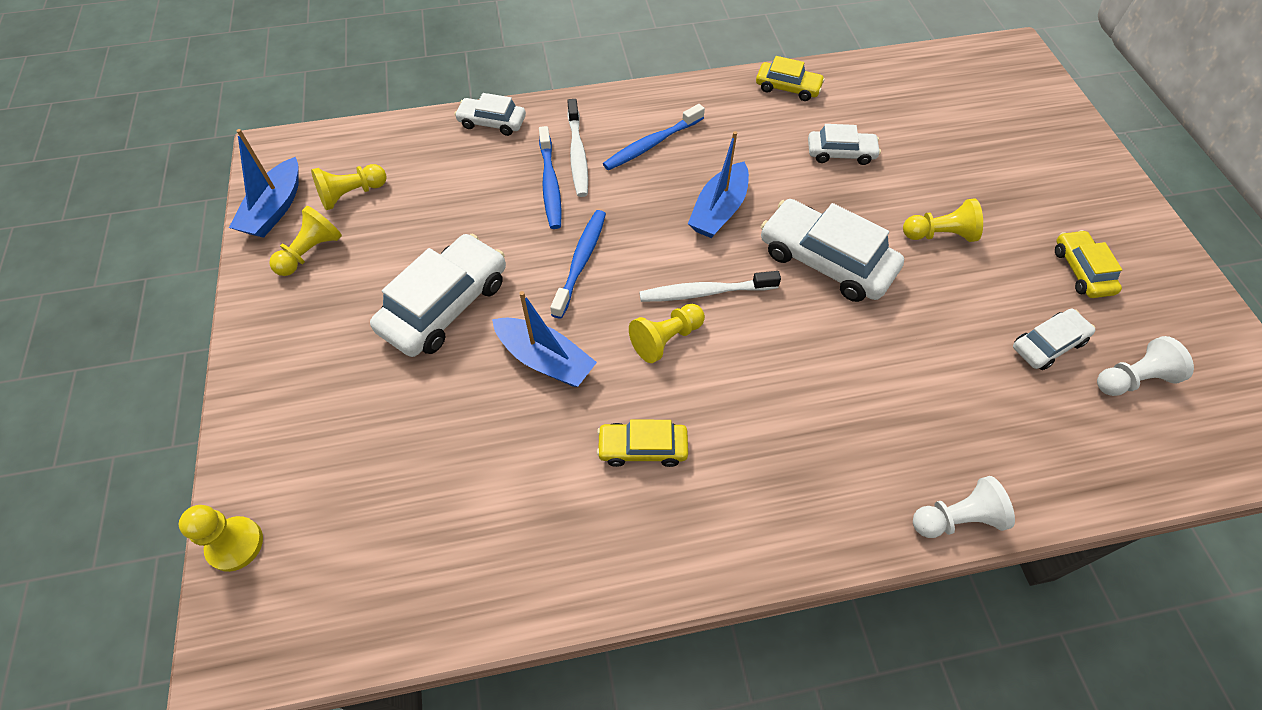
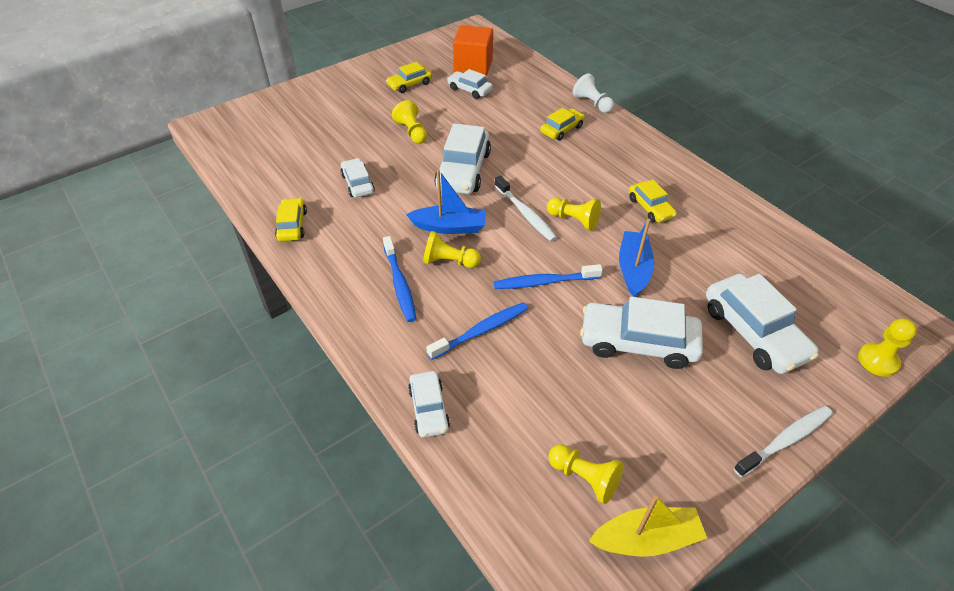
camera: 115 degrees left, 10 degrees down
blue boat [229,129,299,238] -> yellow boat [589,495,707,557]
yellow pawn [269,206,342,276] -> yellow pawn moved to [423,231,481,268]
white toothbrush [567,99,588,197] -> white toothbrush moved to [733,406,833,477]
blue toothbrush [603,104,705,170] -> blue toothbrush turned 45 degrees clockwise [383,236,416,322]
white pawn [1097,336,1194,396] -> orange cube [453,25,493,76]
none -> yellow car [540,108,585,141]
none -> white car [706,274,819,374]

